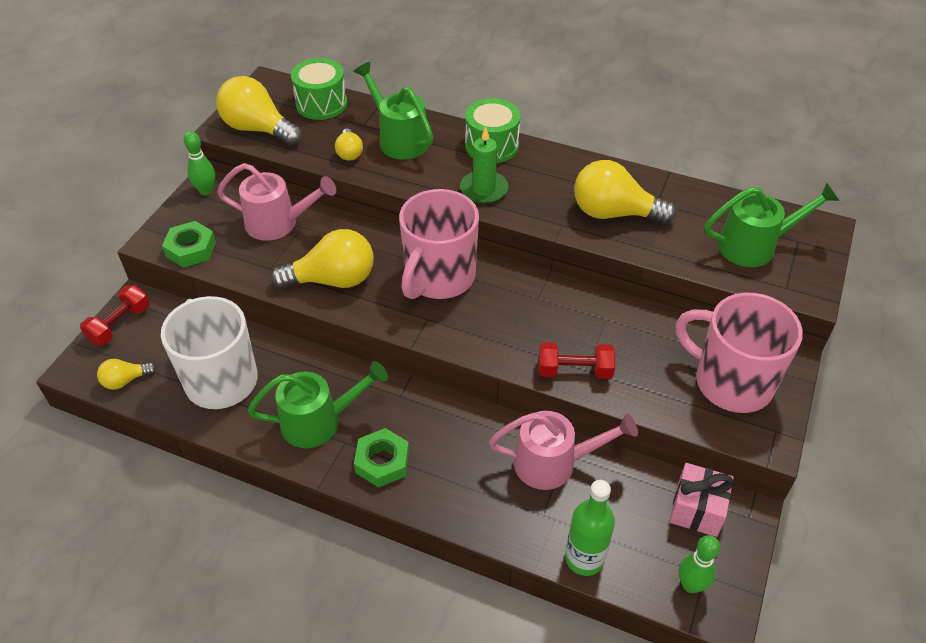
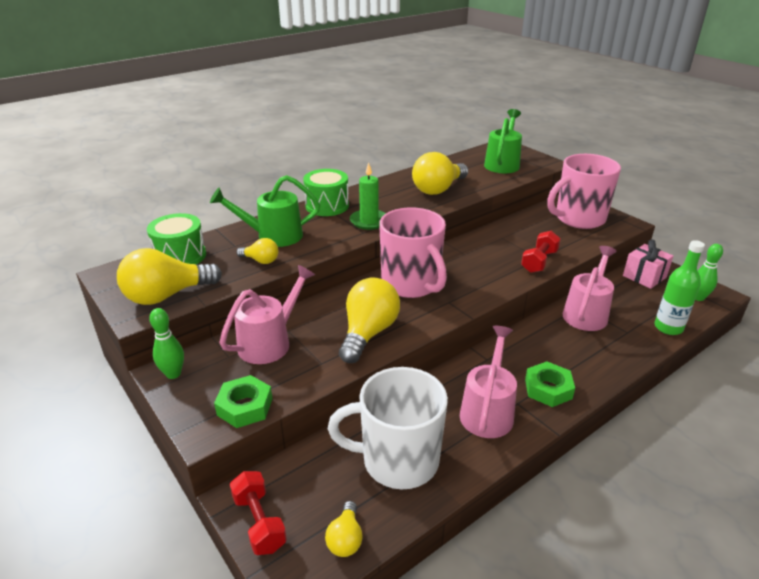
camera: 60 degrees left, 15 degrees down
green watering can [248,361,388,448] -> pink watering can [460,326,517,438]

